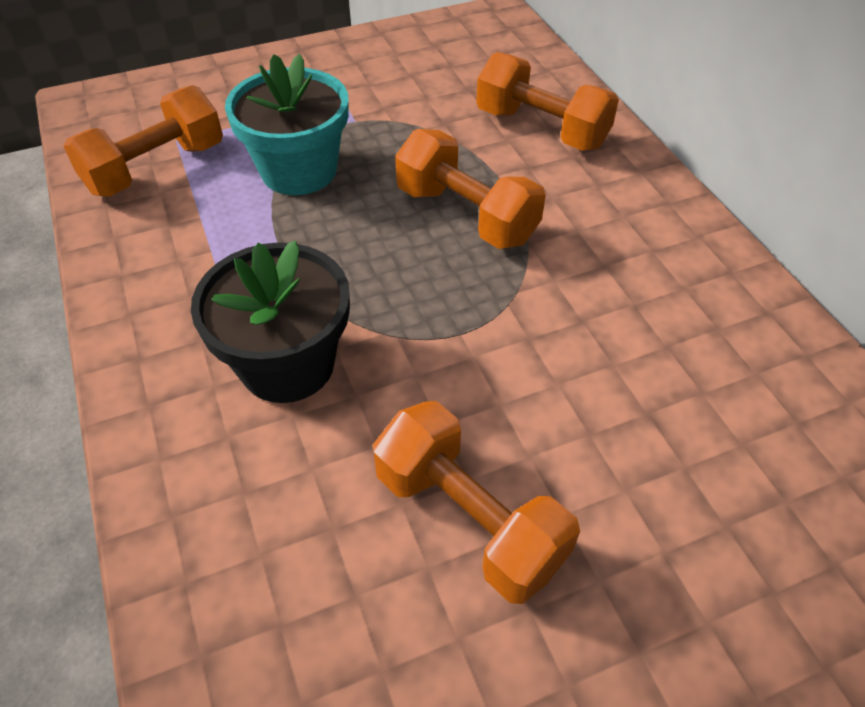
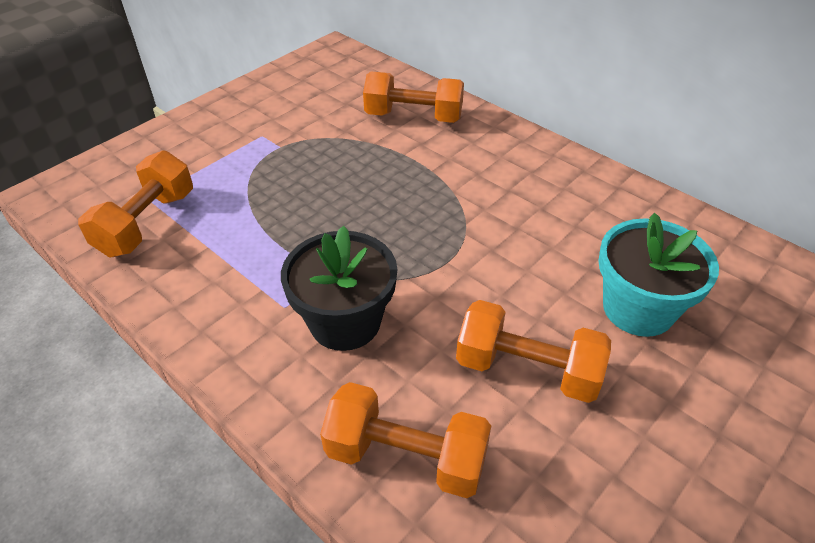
camera: 25 degrees left, 5 degrees down
turquoise flower pot [225,54,349,195] -> turquoise flower pot moved to [598,213,719,337]
orange dumbbell [395,129,546,249] -> orange dumbbell moved to [320,382,491,498]

